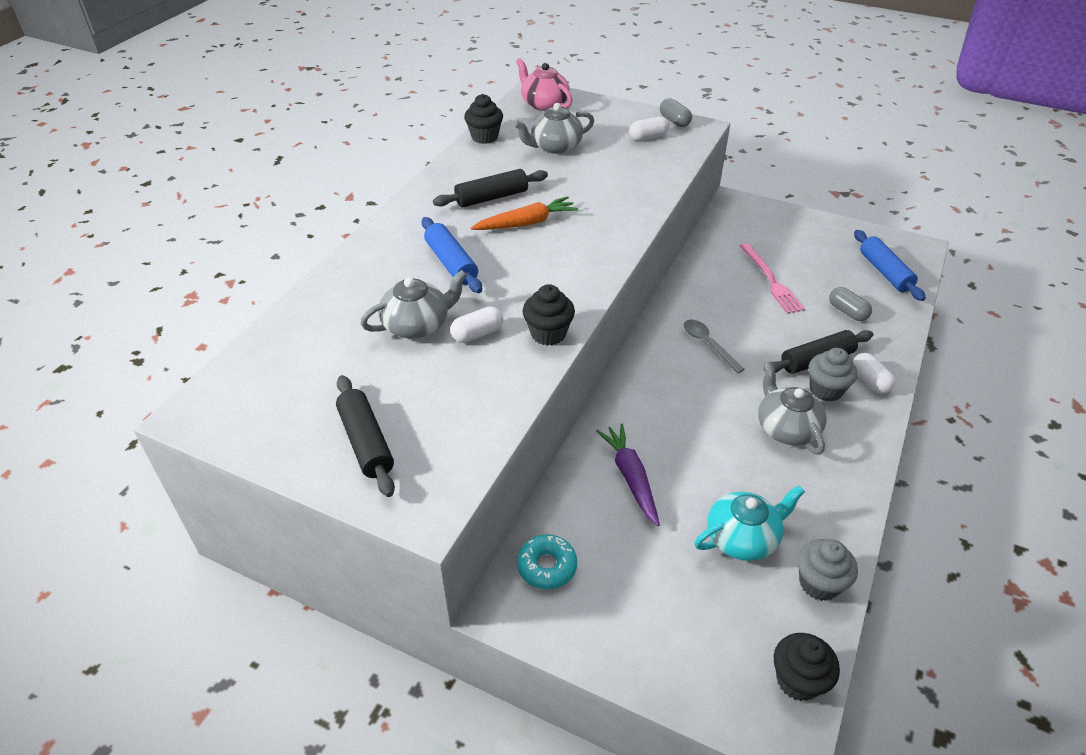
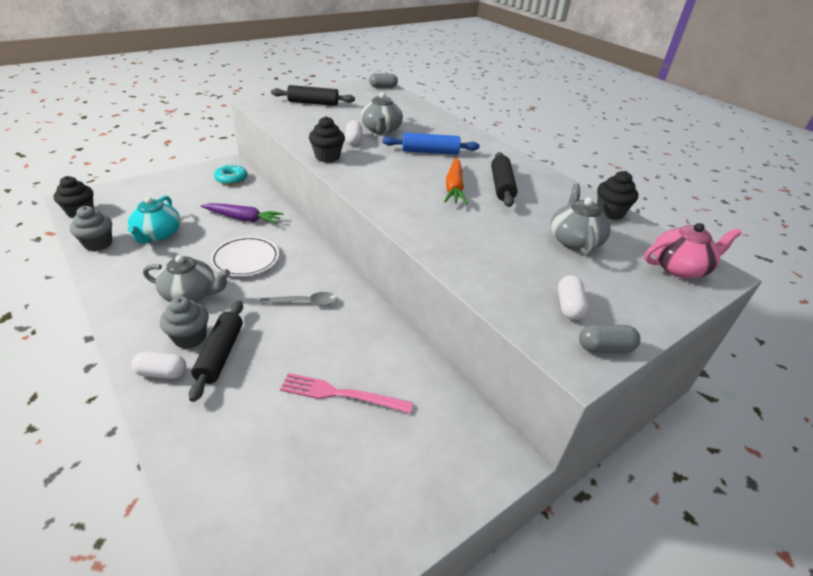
camera: 115 degrees right, 5 degrees down
grey capsule [829,287,872,321] -> grey capsule moved to [369,73,398,88]
blue rolling pin [854,230,926,301] -> none
none -> white plate [210,236,279,277]

